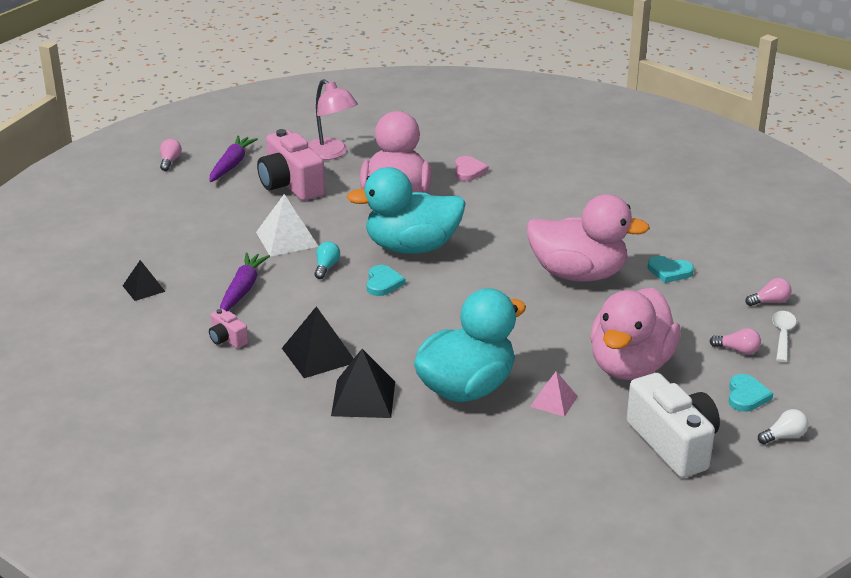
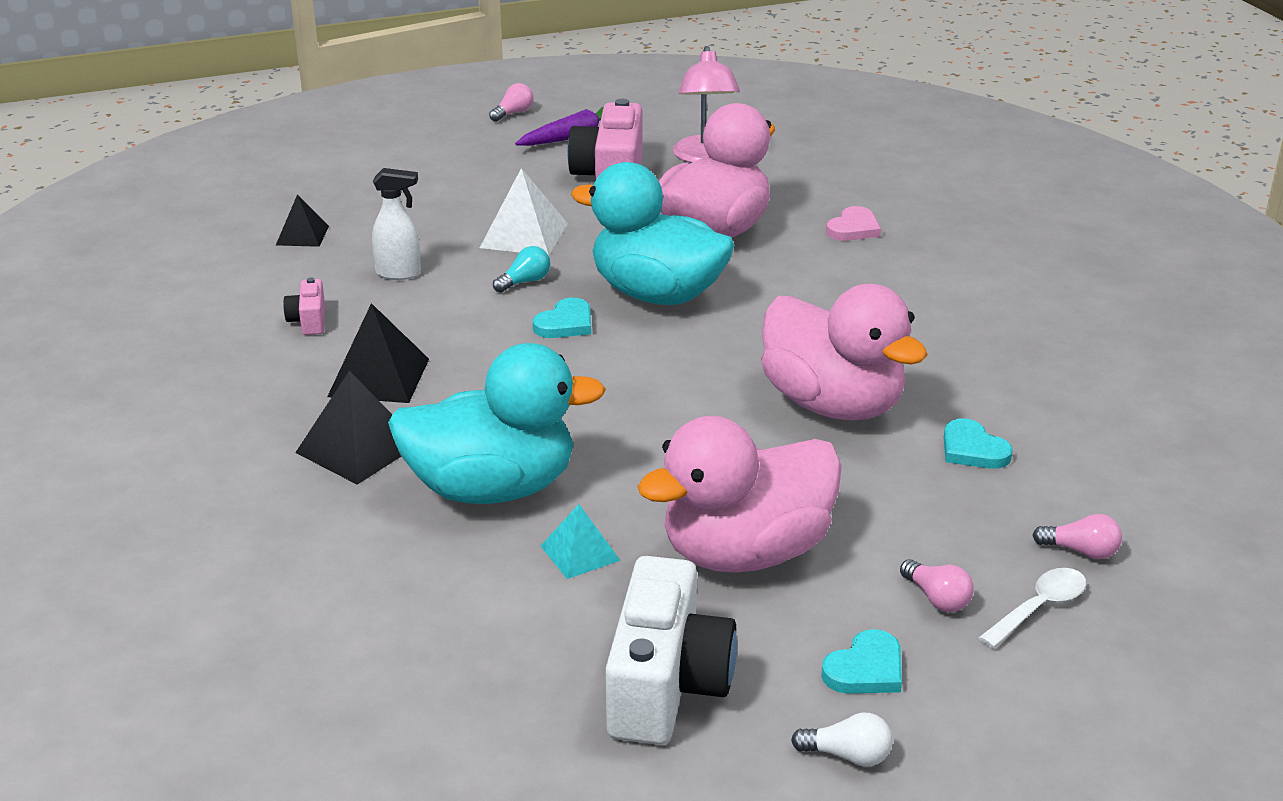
camera: 35 degrees right, 0 degrees up
purple carrot [220,252,270,311] -> white spray bottle [372,168,421,280]
pink pyramid [530,371,578,417] -> turquoise pyramid [541,504,621,579]

